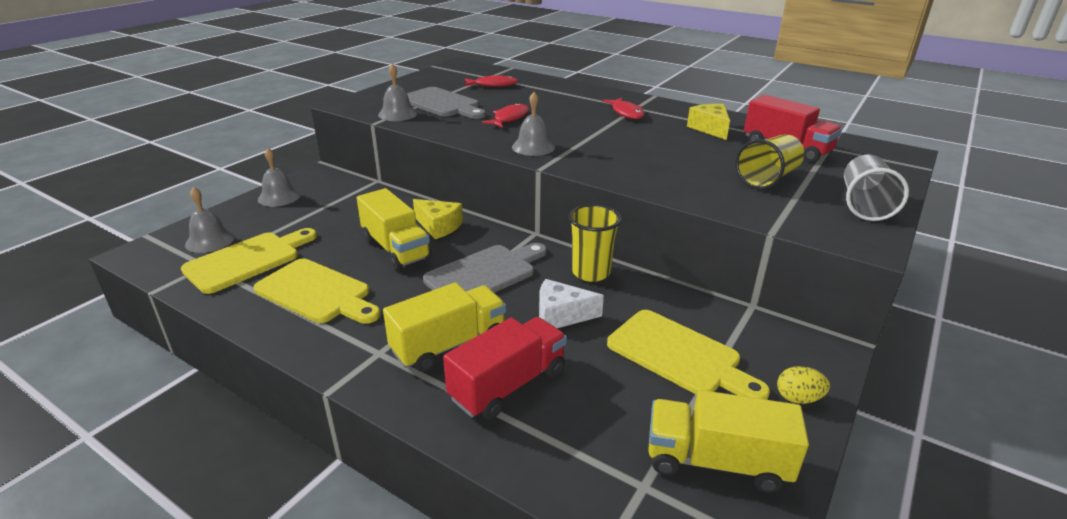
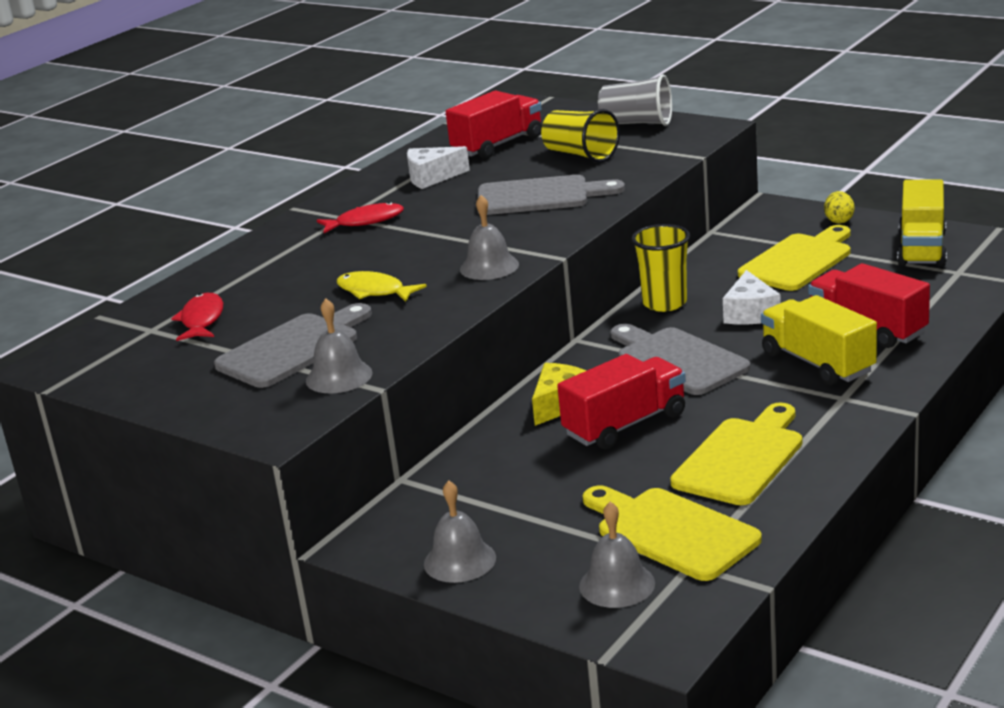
camera: 85 degrees left, 5 degrees down
yellow truck [357,188,432,270] -> red truck [557,354,686,449]
red fish [482,103,529,128] -> yellow fish [337,271,427,302]
yellow cheese [687,104,730,140] -> white cheese [407,146,470,189]
none -> grey cutting board [477,175,625,215]

